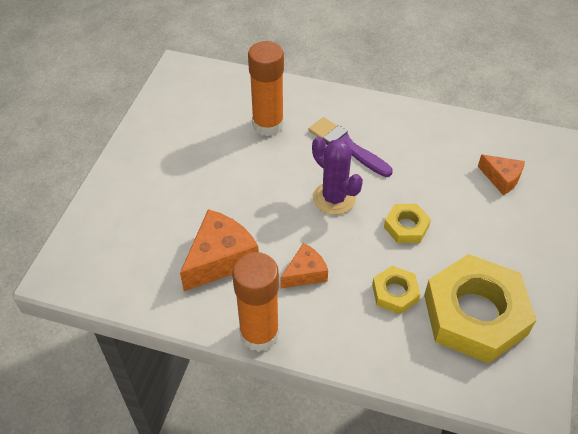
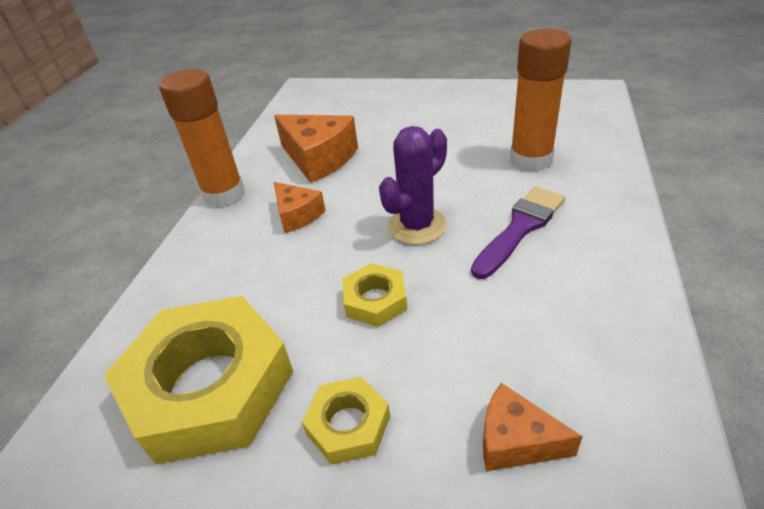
camera: 90 degrees right, 10 degrees down
yellow nut [372,266,421,314] -> yellow nut moved to [302,377,390,465]
orange cheese [478,154,525,195] -> orange cheese turned 75 degrees clockwise [483,383,583,471]

